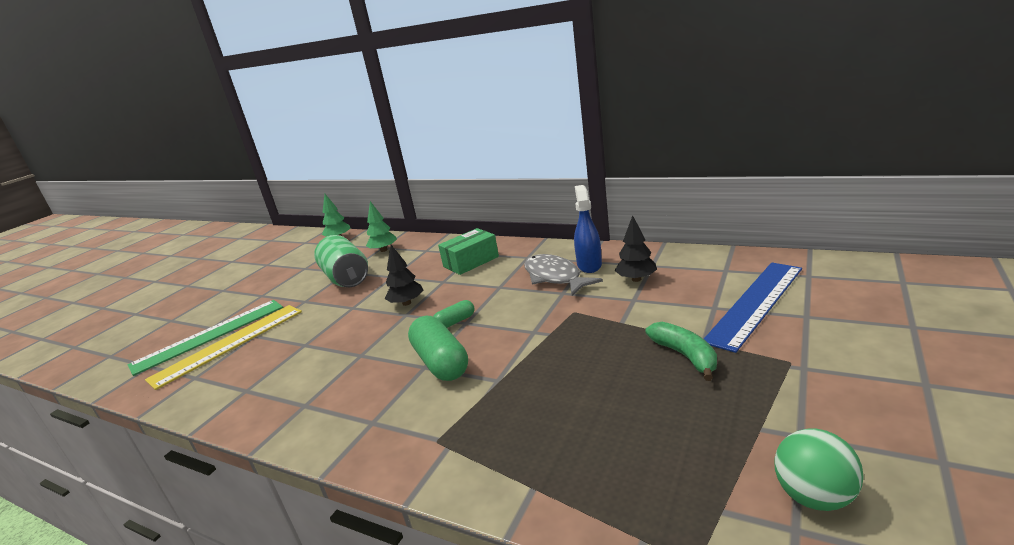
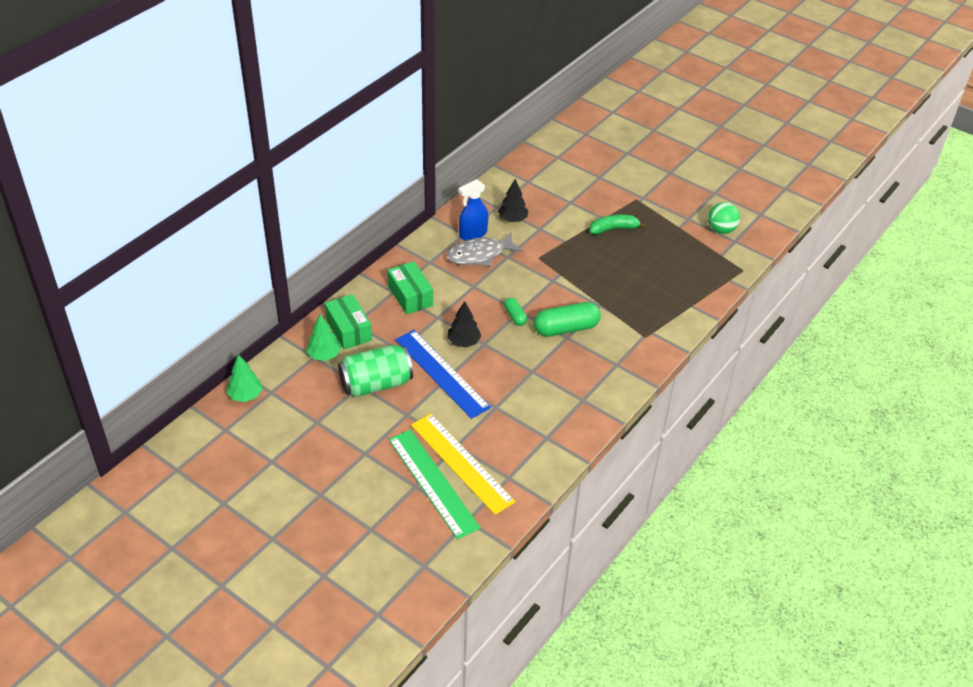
camera: 85 degrees left, 20 degrees up
blue spray bottle [574,185,602,273] -> blue spray bottle turned 45 degrees counterclockwise [458,179,488,241]
blue ruler [704,262,802,353] -> blue ruler moved to [395,330,491,419]
none -> green box [325,294,372,350]

